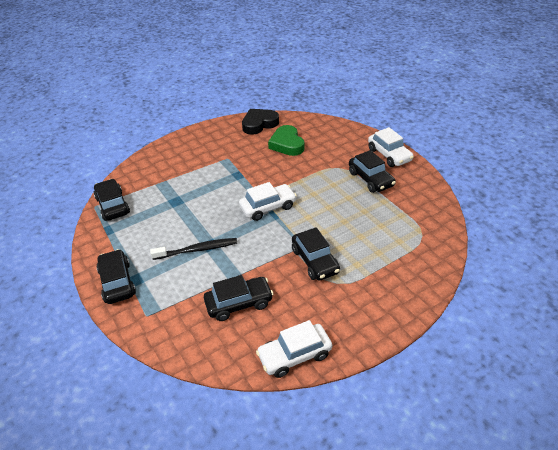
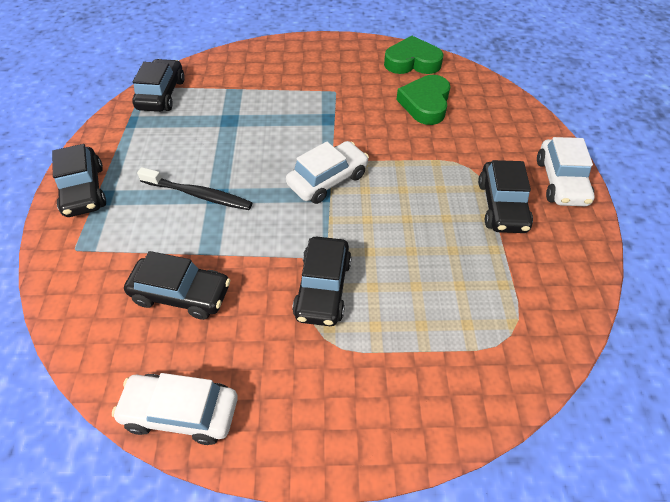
camera: 30 degrees right, 10 degrees up
black car [96,249,136,304] -> black car turned 150 degrees clockwise [52,144,106,217]
white car [239,182,297,221] -> white car turned 45 degrees counterclockwise [286,141,369,204]
black heart [242,109,279,135] -> green heart [384,36,443,74]

